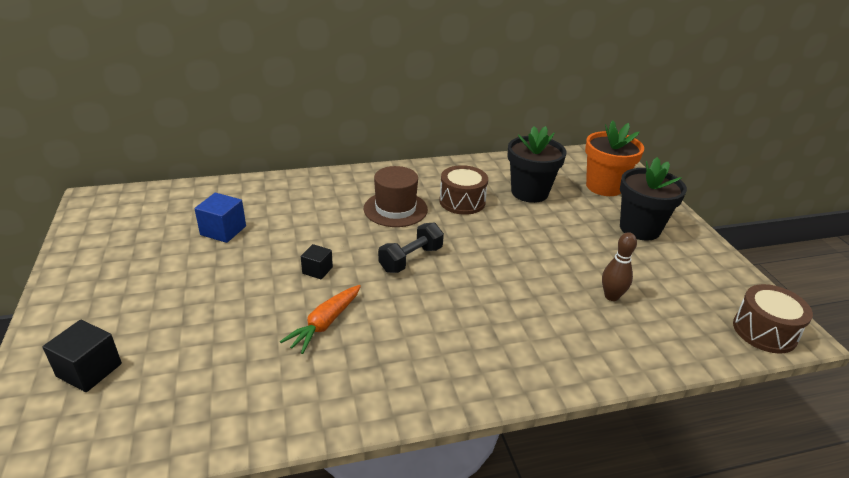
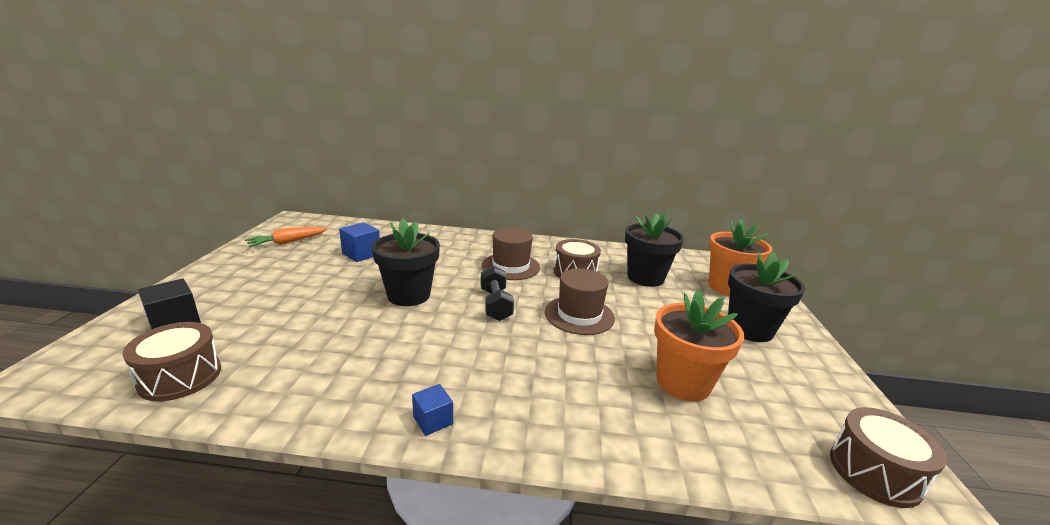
camera: 20 degrees right, 10 degrees down
orange carrot [280,285,361,354] -> orange carrot moved to [245,227,328,247]
black cube [301,244,333,280] -> black flower pot [372,219,440,306]
black dumbbell [378,223,444,273] -> black dumbbell turned 75 degrees counterclockwise [480,265,514,321]
brown bowling pin [602,232,637,301] -> orange flower pot [654,290,744,402]
none -> brown drum [123,322,221,401]
none -> blue cube [412,384,453,436]
none -> brown hat [545,268,615,335]

